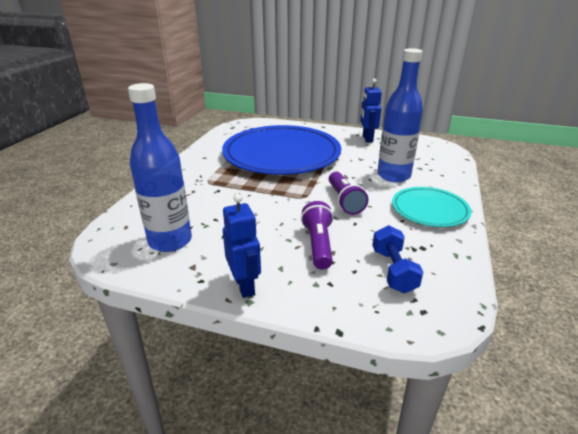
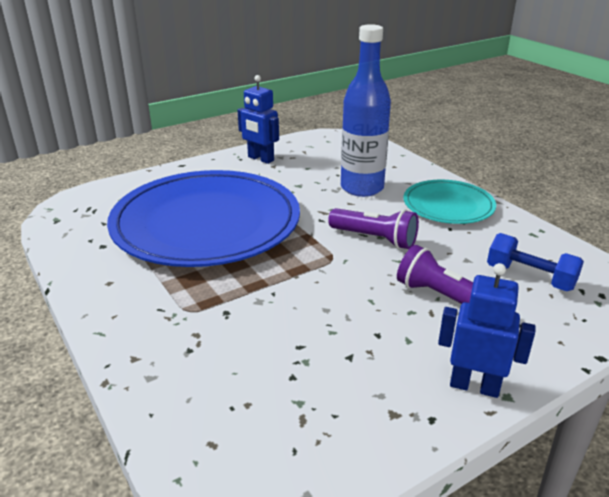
camera: 50 degrees left, 0 degrees up
blue bottle [128,83,192,252] -> none

